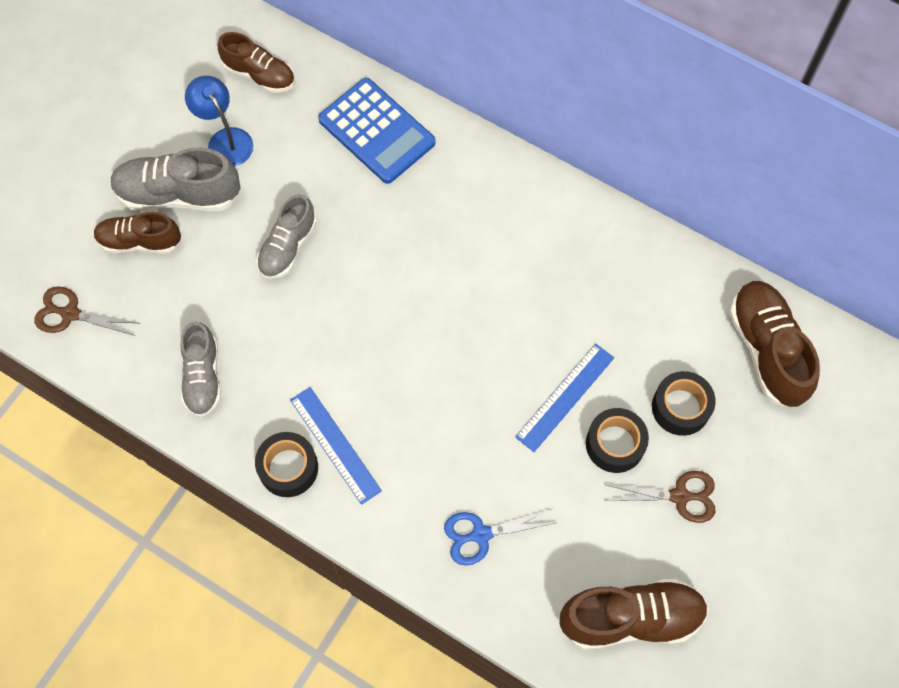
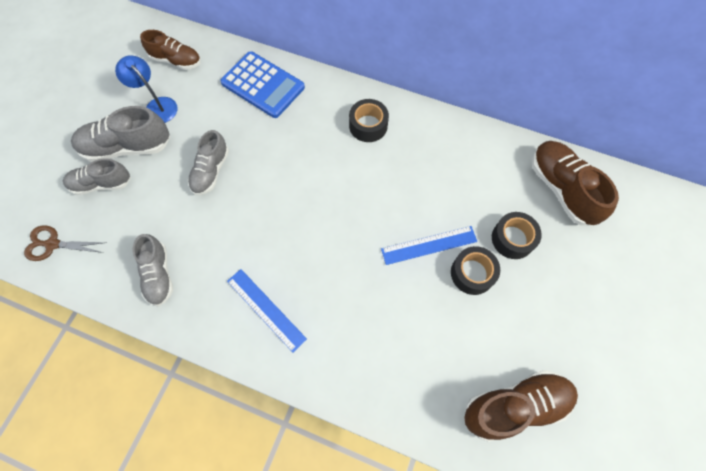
camera: 10 degrees left, 0 degrees up
brown shoe [94,212,181,253] -> grey shoe [63,158,131,195]
black tape [255,432,318,497] -> black tape moved to [349,99,389,142]
blue scissors [444,509,555,565] -> none
blue ruler [515,344,614,452] -> blue ruler turned 45 degrees clockwise [381,226,477,265]
brown scissors [606,471,716,523] -> none

